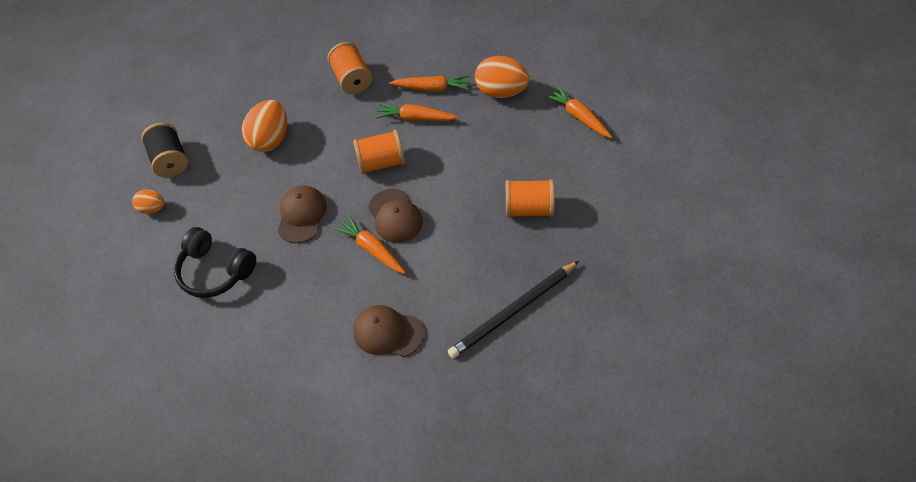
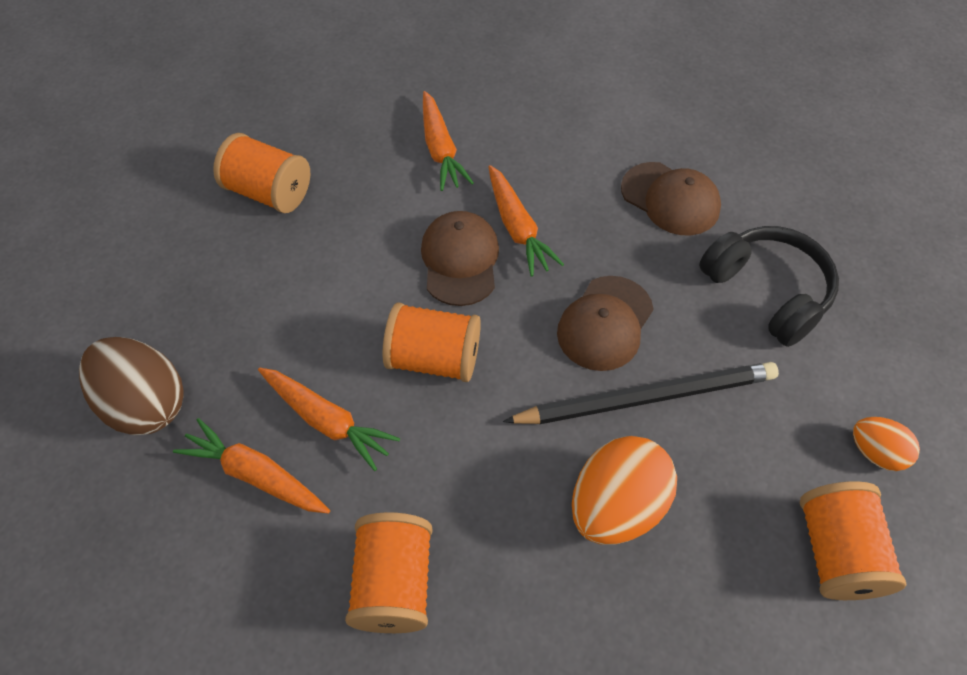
camera: 160 degrees left, 0 degrees up
black spool [141,123,188,177] -> orange spool [800,481,906,600]
brown cap [353,305,424,357] -> brown cap moved to [621,162,721,236]
black pencil [448,261,579,359] -> black pencil moved to [503,362,779,424]
orange egg [475,56,529,98] -> brown egg [79,337,184,435]
orange carrot [544,85,612,138] -> orange carrot moved to [423,91,474,191]

